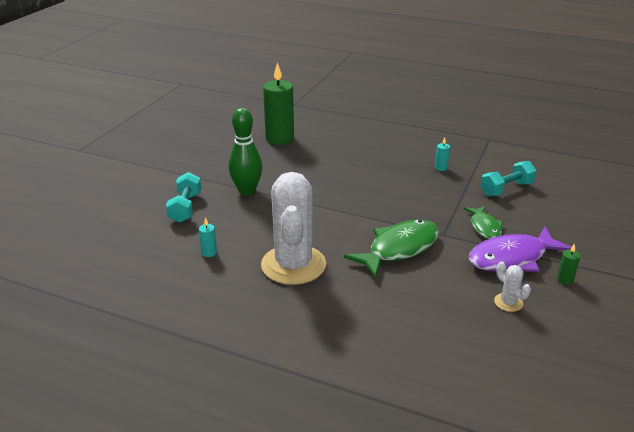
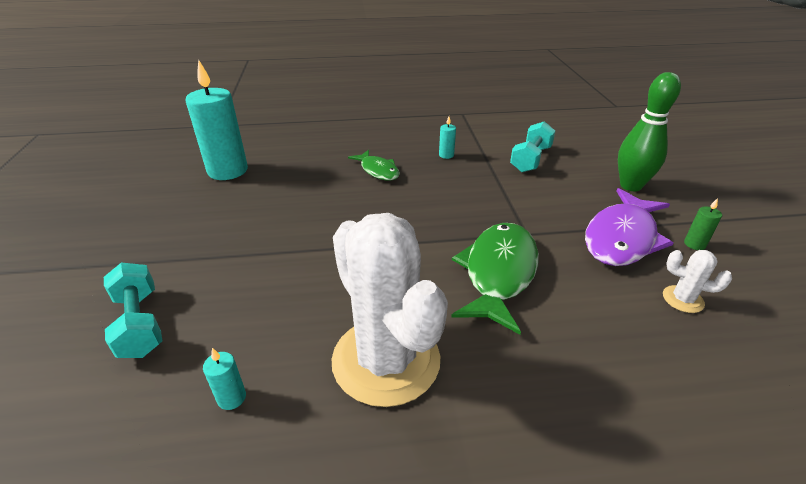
camera: 30 degrees left, 5 degrees up
green bowling pin [229,108,262,195] -> green bowling pin moved to [618,72,681,191]
green candle [263,63,294,145] -> turquoise candle [185,59,248,180]
green fish [464,206,503,239] -> green fish moved to [348,150,400,181]

